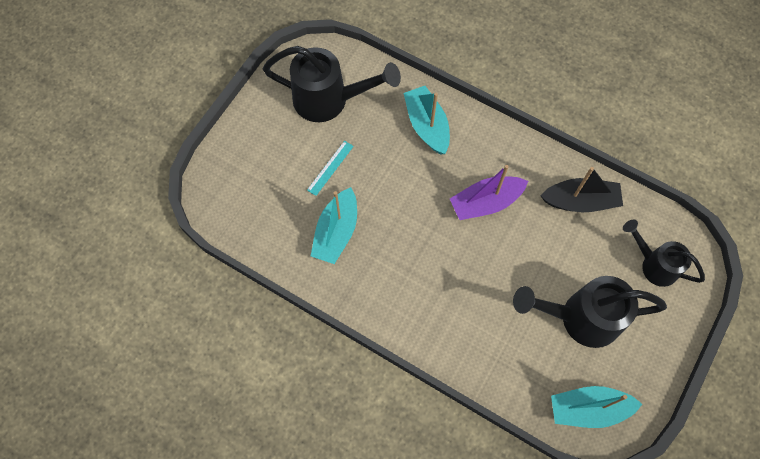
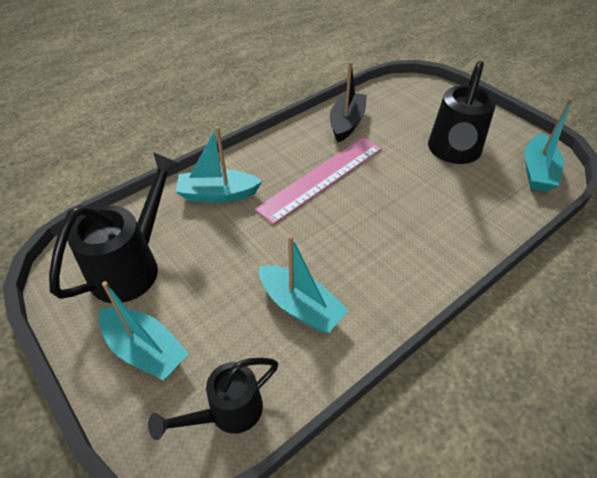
camera: 70 degrees left, 20 degrees down
turquoise ruler [307,141,354,196] -> none
purple boat [450,165,528,220] -> pink ruler [255,137,382,225]
black watering can [623,220,705,287] -> black watering can moved to [148,358,278,440]
none -> turquoise boat [99,281,189,380]

